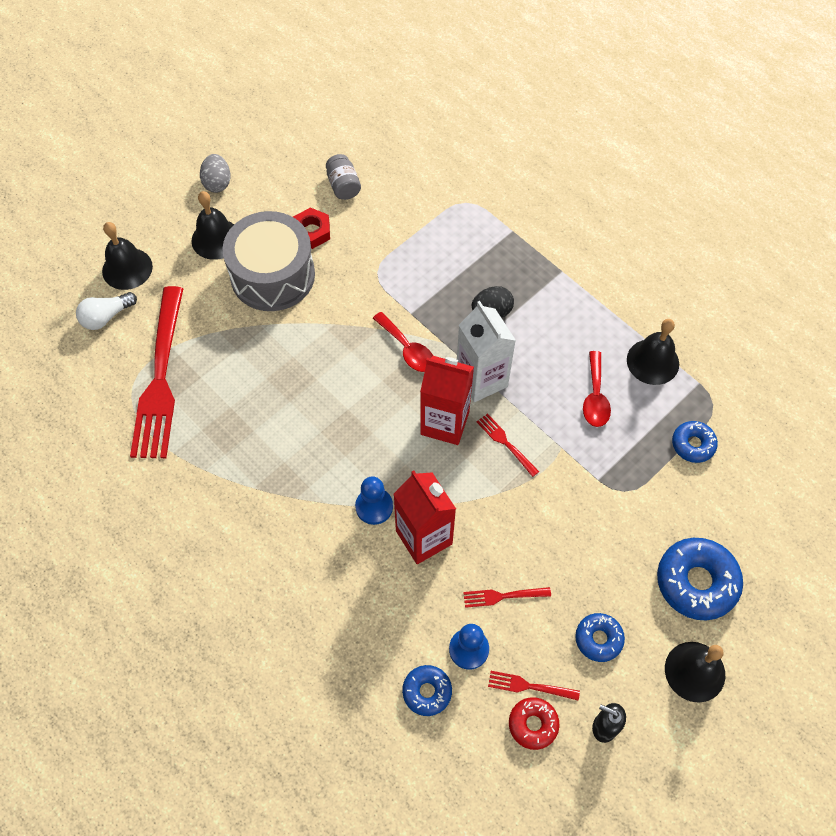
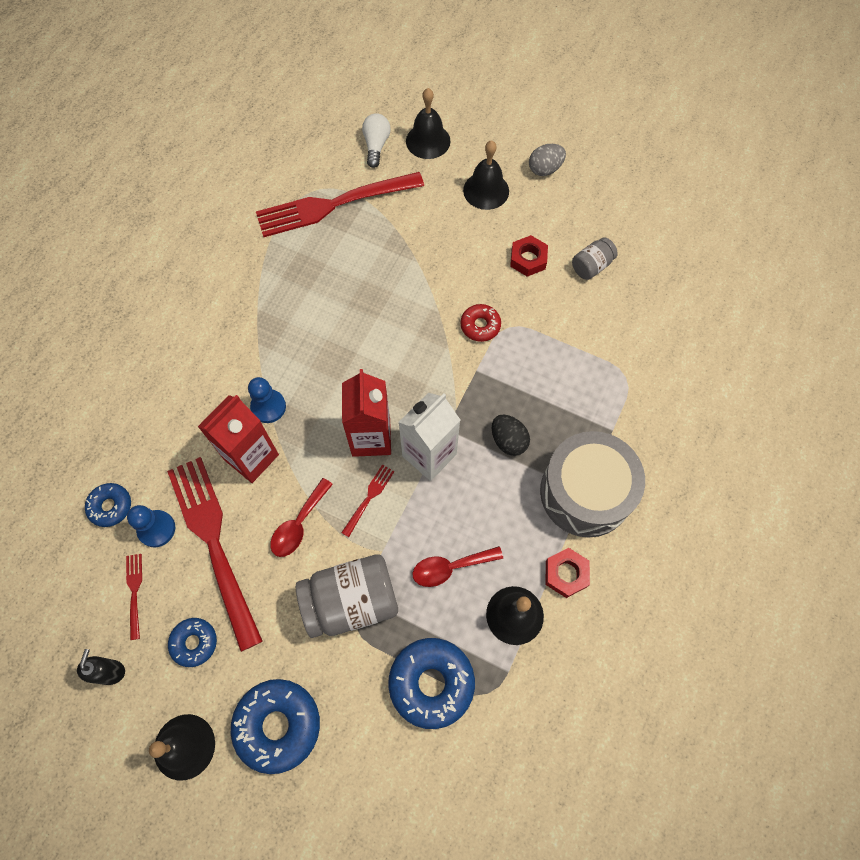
camera: 70 degrees right, 5 degrees up
white light bulb [76,292,137,330] -> white light bulb turned 60 degrees clockwise [362,113,391,168]
grey drum [222,211,315,311] -> grey drum moved to [540,431,645,538]
red spoon [373,312,433,372] -> red spoon moved to [270,478,333,557]
red fork [463,587,551,608] -> red fork [167,457,263,652], size x2.45
red donut [509,697,559,750] -> red donut moved to [460,304,501,342]
blue donut [672,421,718,463] -> blue donut [388,638,475,729], size x1.76
none -> grey jar [296,554,398,638]
none -> red nut [546,548,590,598]

